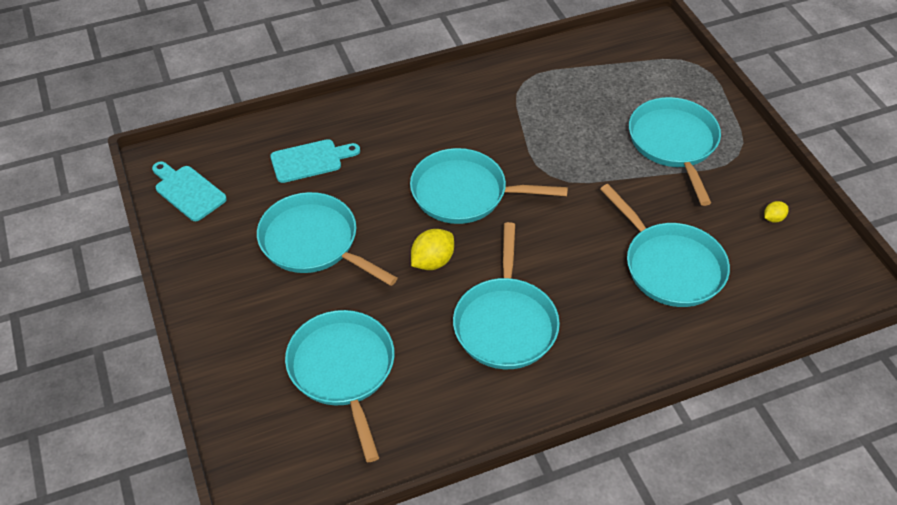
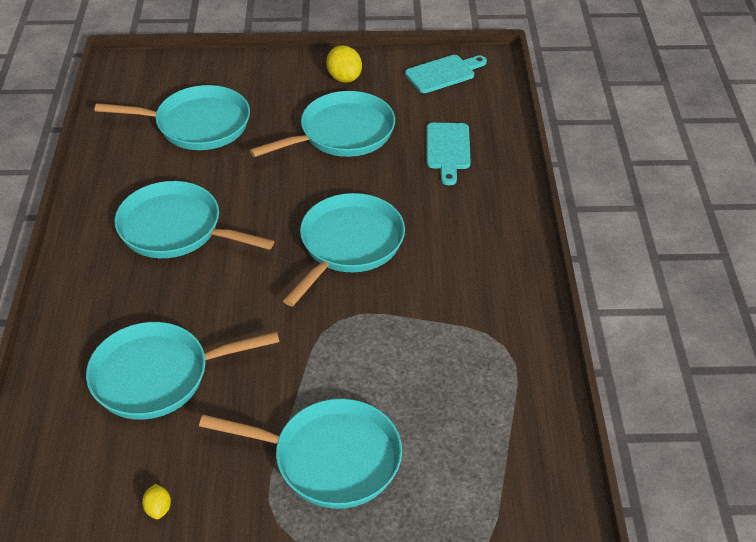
camera: 110 degrees right, 5 degrees down
yellow lemon [411,229,454,270] -> yellow lemon moved to [326,45,362,83]

